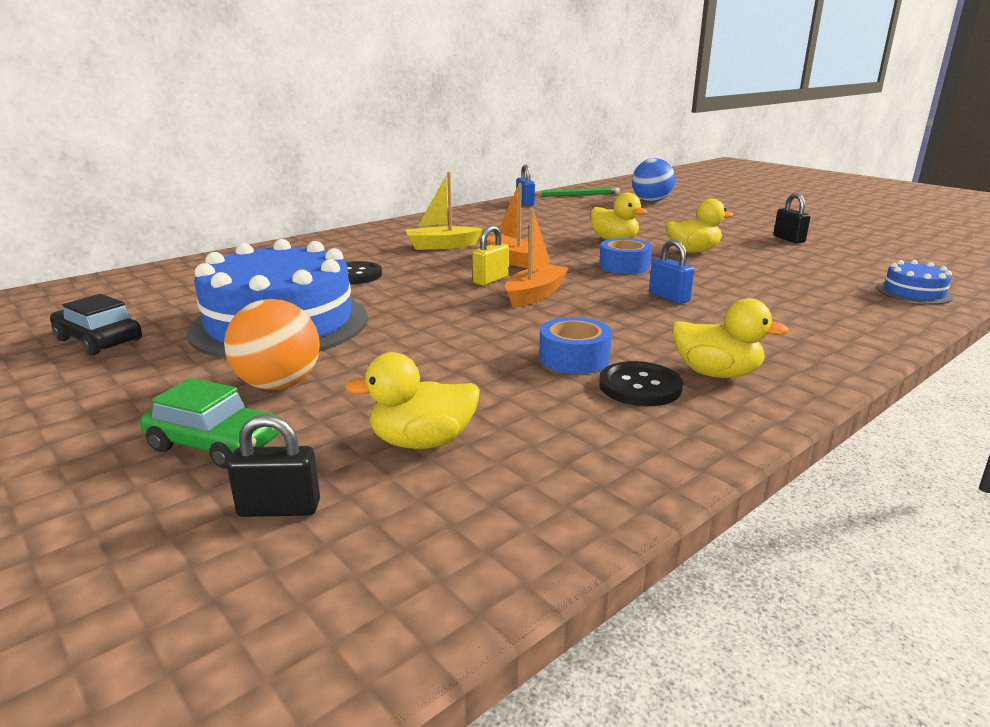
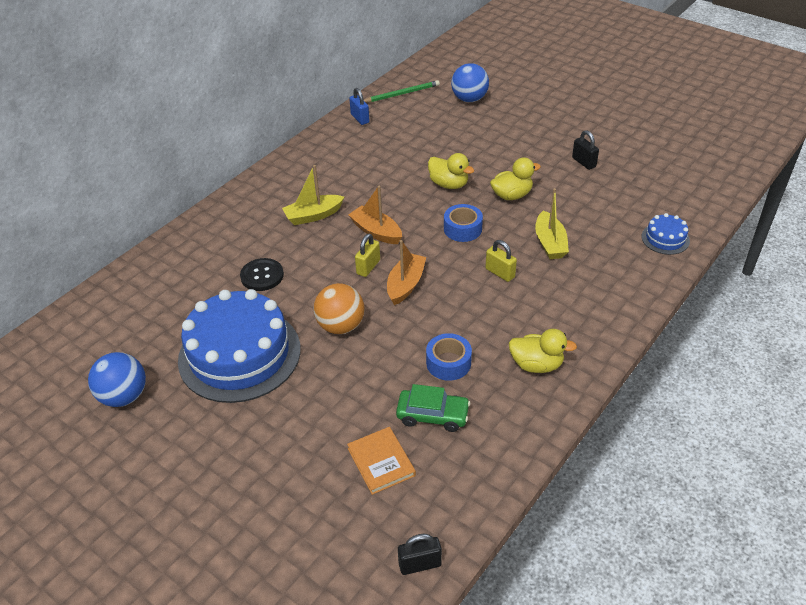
camera: 10 degrees left, 20 degrees up
black car [50,294,142,355] -> blue ball [88,352,146,407]
green car [140,378,280,469] -> green car moved to [396,384,470,432]
orange ball [224,299,320,390] -> orange ball moved to [313,283,364,334]
black padlock [227,415,320,517] -> black padlock moved to [398,534,442,575]
yellow duck [345,352,480,449] -> orange book [347,427,416,495]
black button [599,361,683,406] -> none
blue padlock [649,239,694,304] -> yellow padlock [486,240,517,282]
none -> yellow boat [535,188,569,259]

